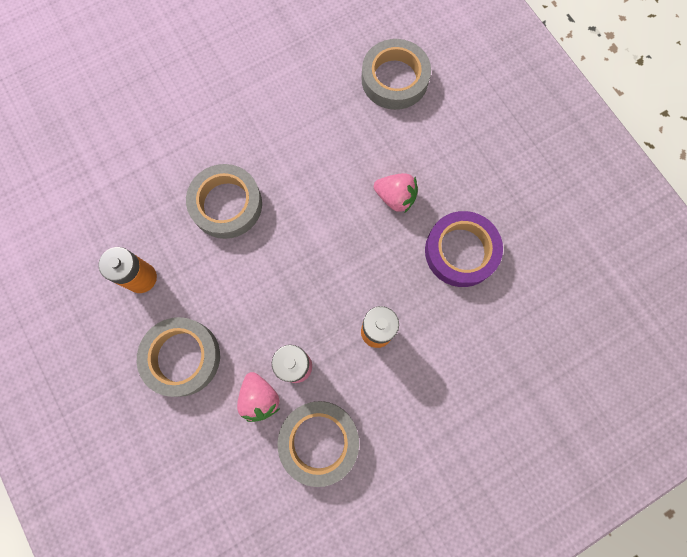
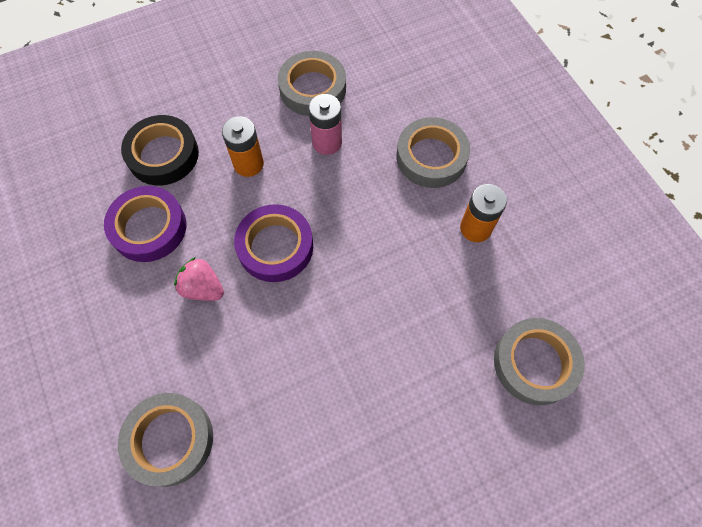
camera: 175 degrees left, 10 degrees down
grey tape [186,164,262,239] -> grey tape moved to [494,318,585,405]
pink strawberry [237,372,280,422] -> none
none -> black tape [121,115,199,185]
none -> purple tape [234,204,313,282]

